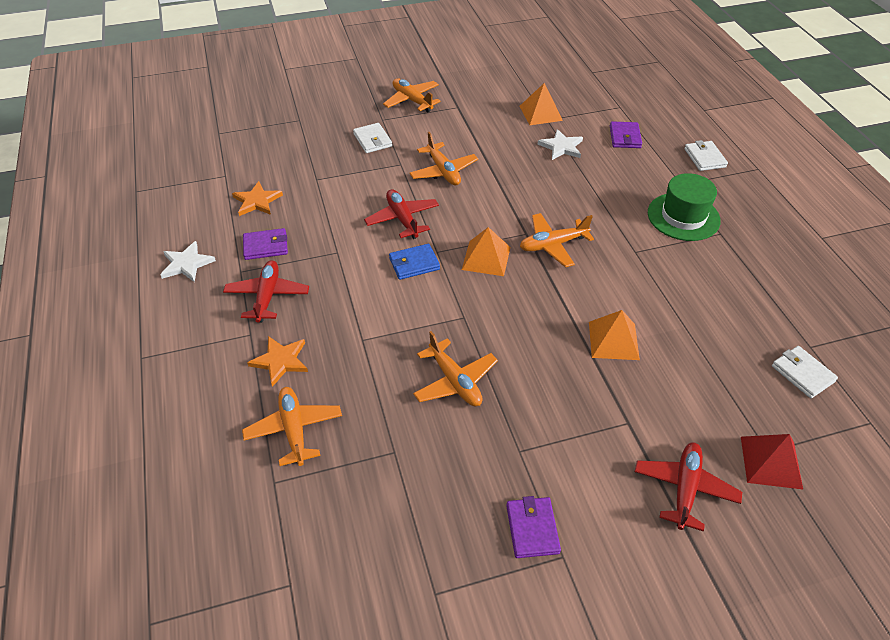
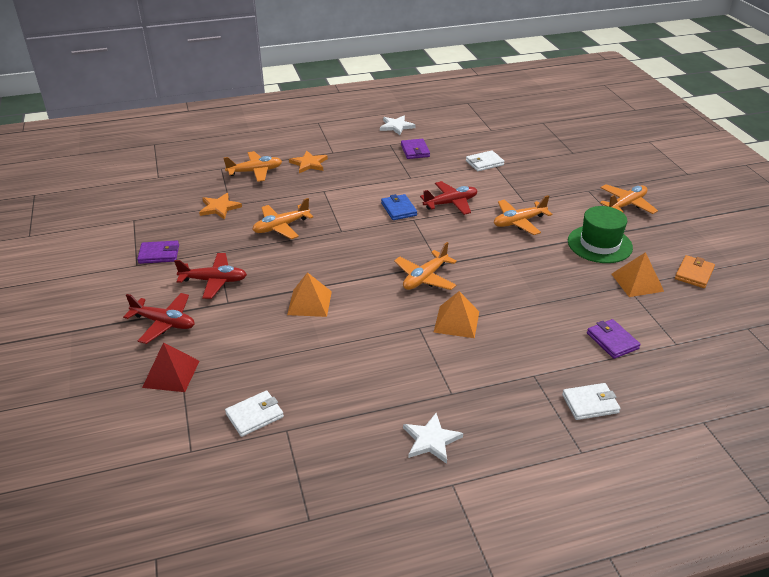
camera: 90 degrees right, 10 degrees down
red plane [223,260,309,322] -> red plane moved to [174,253,247,299]
orange star [232,181,283,216] -> orange star moved to [199,193,242,220]
white wallet [353,123,392,153] -> white wallet moved to [466,150,504,171]
orange pyramid [462,227,510,276] -> orange pyramid moved to [434,291,479,338]
orange plane [520,213,594,267] -> orange plane turned 120 degrees counterclockwise [394,242,457,290]
white star [538,129,583,160] -> white star moved to [403,413,463,464]
purple wallet [610,121,642,148] -> purple wallet turned 60 degrees clockwise [587,319,641,359]
green hat [648,173,721,241] -> green hat moved to [568,206,633,263]
none -> orange wallet [675,255,715,288]

